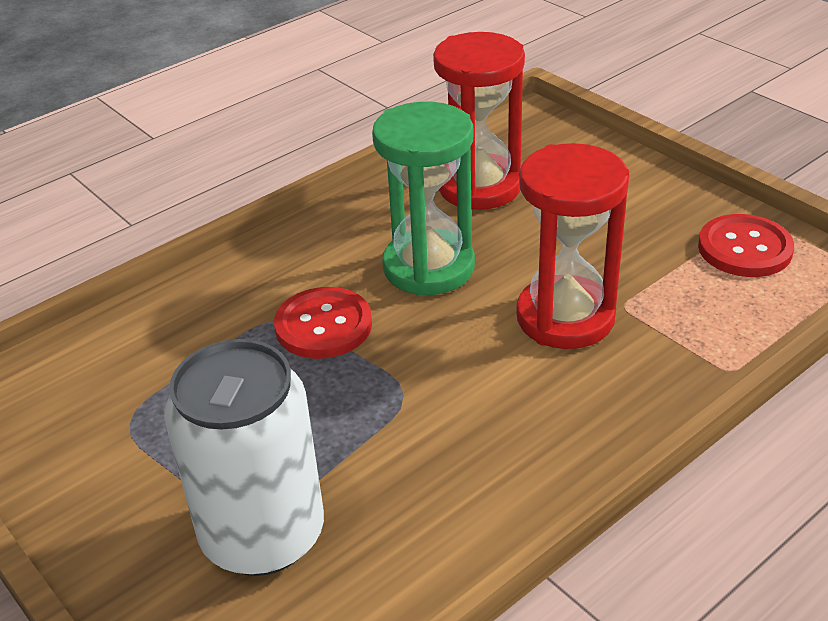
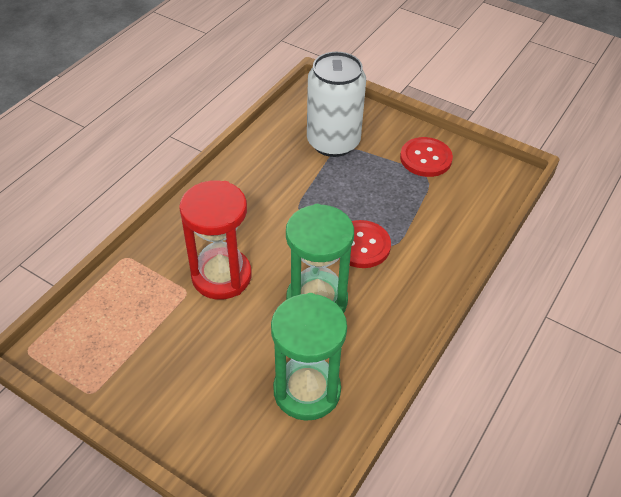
camera: 160 degrees right, 10 degrees up
red hourglass [433,32,525,210] -> green hourglass [271,293,347,421]
red button [698,214,794,277] -> red button moved to [400,137,453,177]

